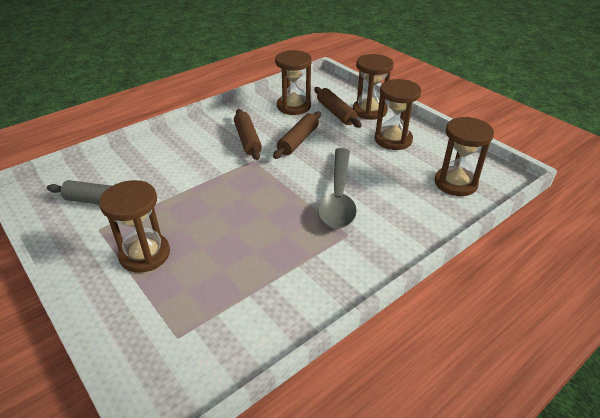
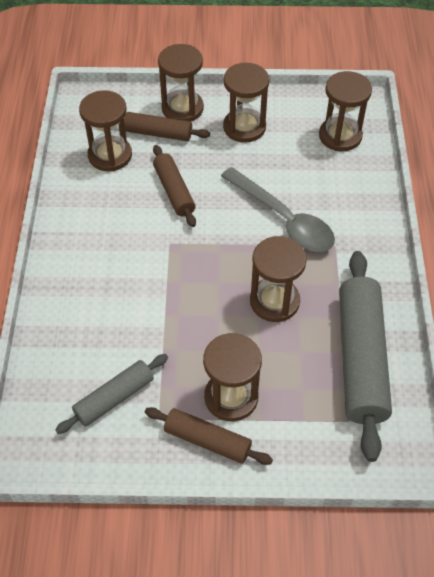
camera: 50 degrees left, 15 degrees up
brown rolling pin [234,109,262,160] -> brown rolling pin moved to [145,407,273,465]
none -> brown hourglass [250,236,307,322]
none -> grey rolling pin [339,251,392,462]

